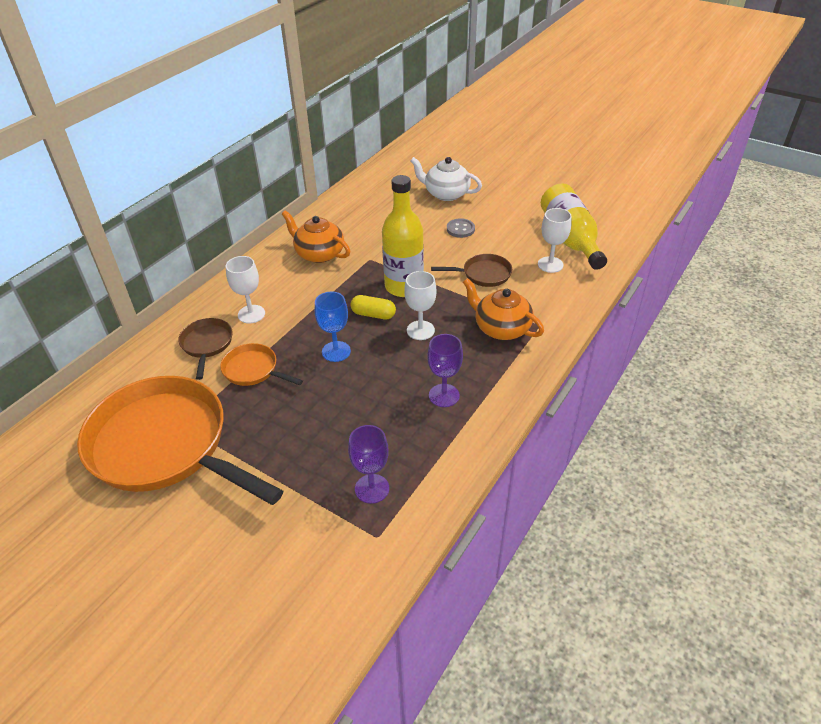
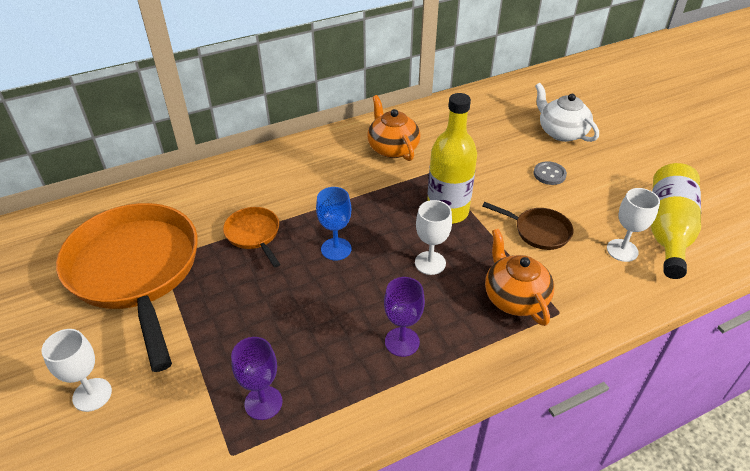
camera: 30 degrees right, 0 degrees up
brown pan [178,318,233,380] -> none
white goblet [226,256,265,324] -> white goblet moved to [42,329,112,412]
yellow capsule [350,295,396,320] -> none

